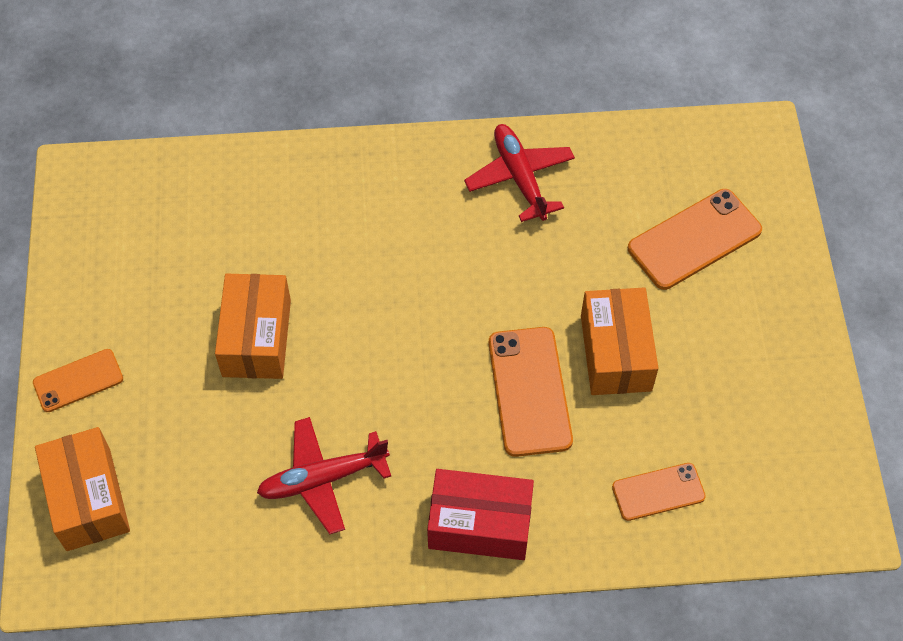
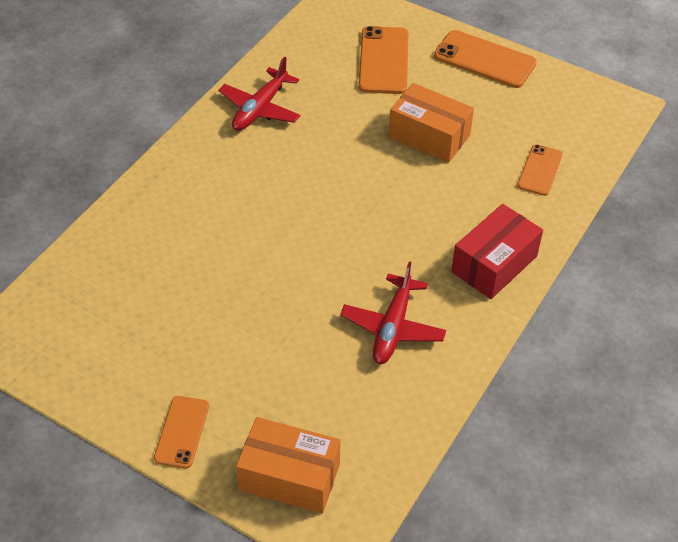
camera: 55 degrees left, 10 degrees down
orange box [215,274,291,379] -> none
red plane [464,124,575,222] -> red plane turned 75 degrees counterclockwise [218,57,301,131]
orange phone [489,327,573,457] -> orange phone moved to [434,30,537,88]

